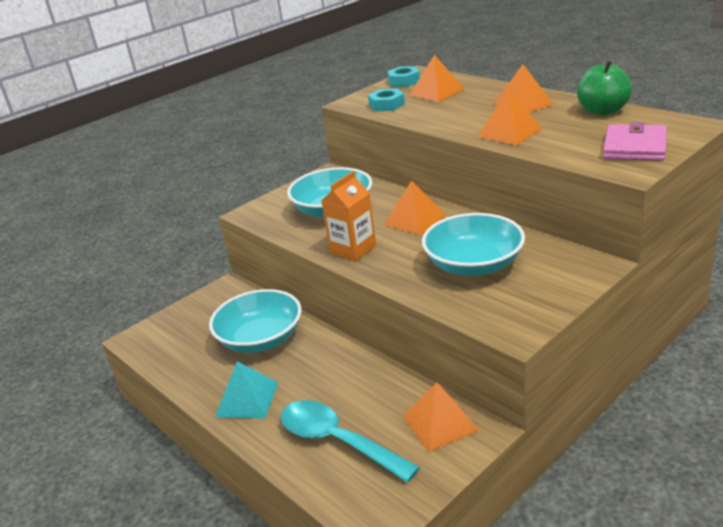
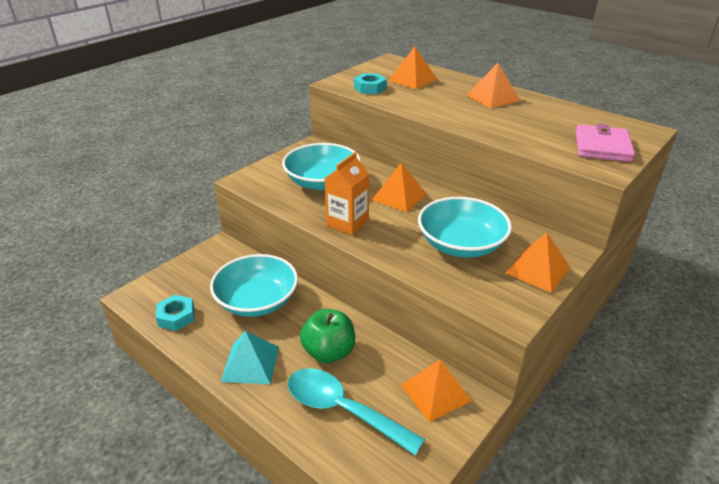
camera: 10 degrees left, 5 degrees up
turquoise nut [387,66,420,87] -> turquoise nut moved to [156,295,195,331]
orange pyramid [477,90,542,145] -> orange pyramid moved to [505,232,570,293]
green apple [577,60,632,115] -> green apple moved to [300,309,355,363]

